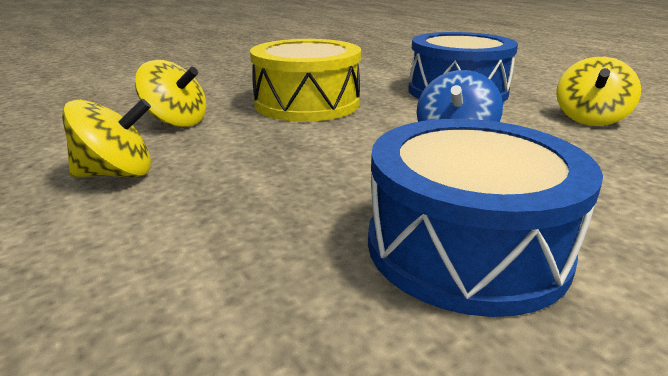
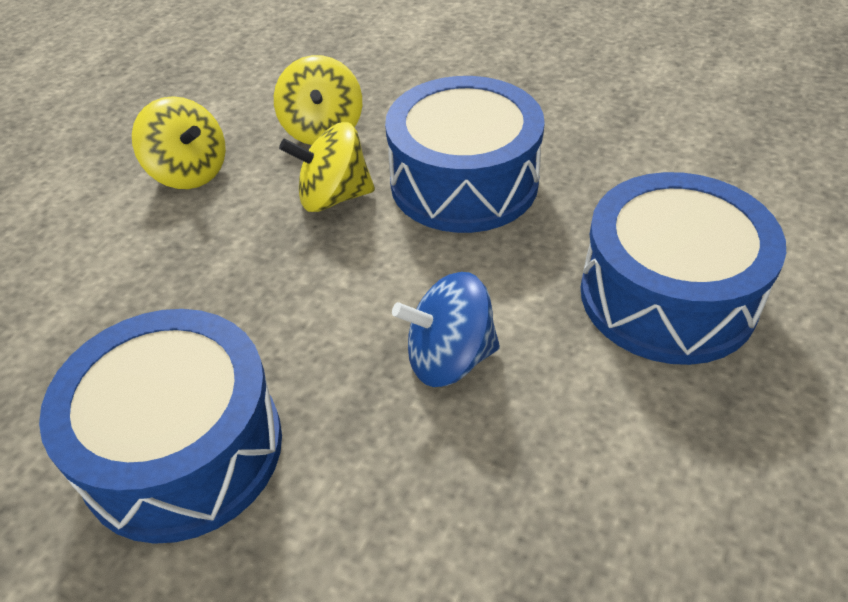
camera: 60 degrees right, 20 degrees up
yellow drum [250,39,361,122] -> blue drum [385,76,545,233]
yellow spinning top [556,57,641,126] -> yellow spinning top moved to [279,122,375,212]

